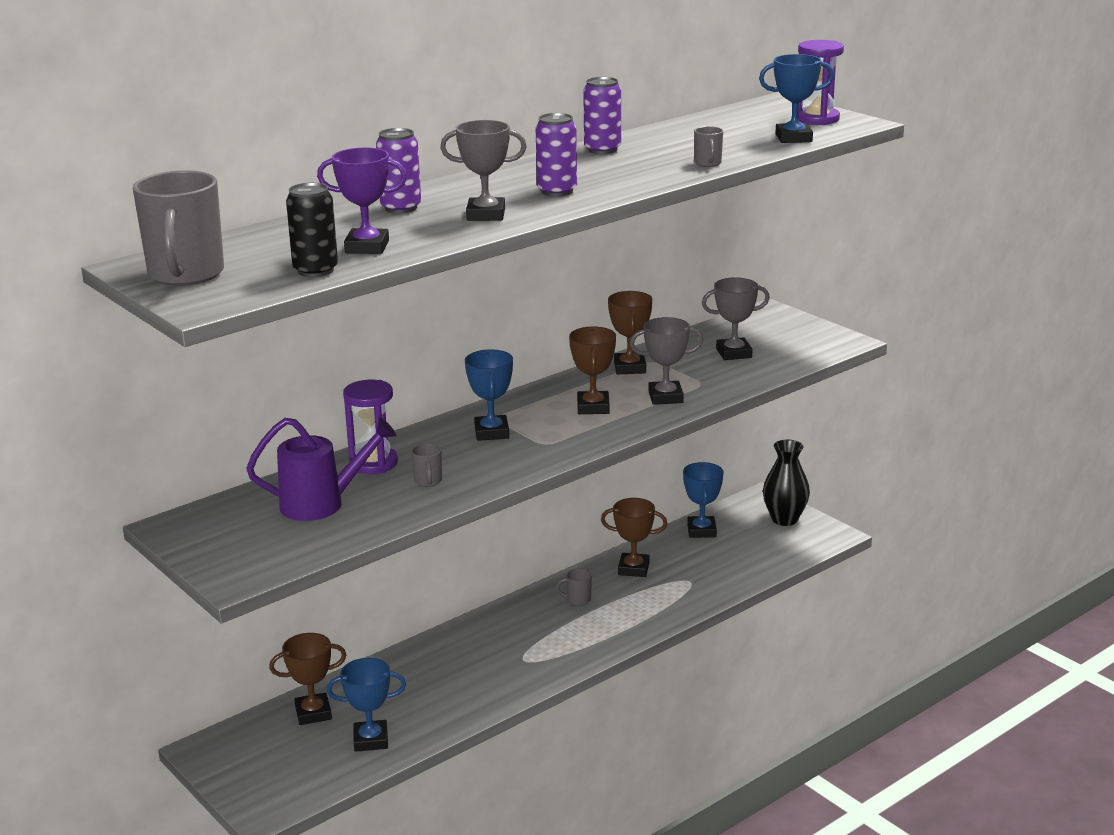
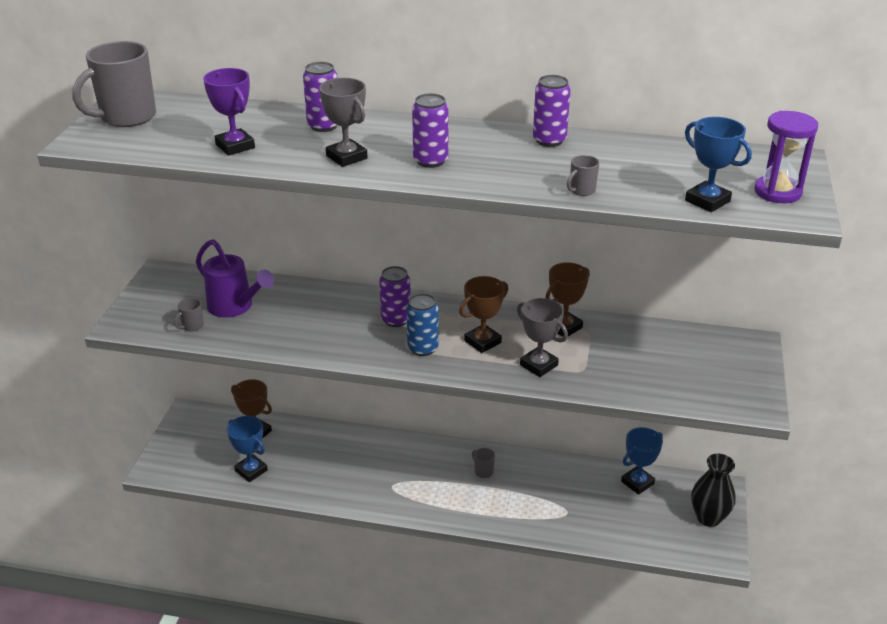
camera: 50 degrees right, 10 degrees up
black can [286,182,338,277] -> none
purple hourglass [343,379,398,474] -> none
grey mug [411,443,442,487] -> grey mug moved to [174,298,204,332]
blue trophy [465,349,513,441] -> purple can [379,266,411,327]
brown trophy [601,498,667,577] -> none
grey trophy [702,277,770,360] -> none
none -> blue can [406,293,439,356]

